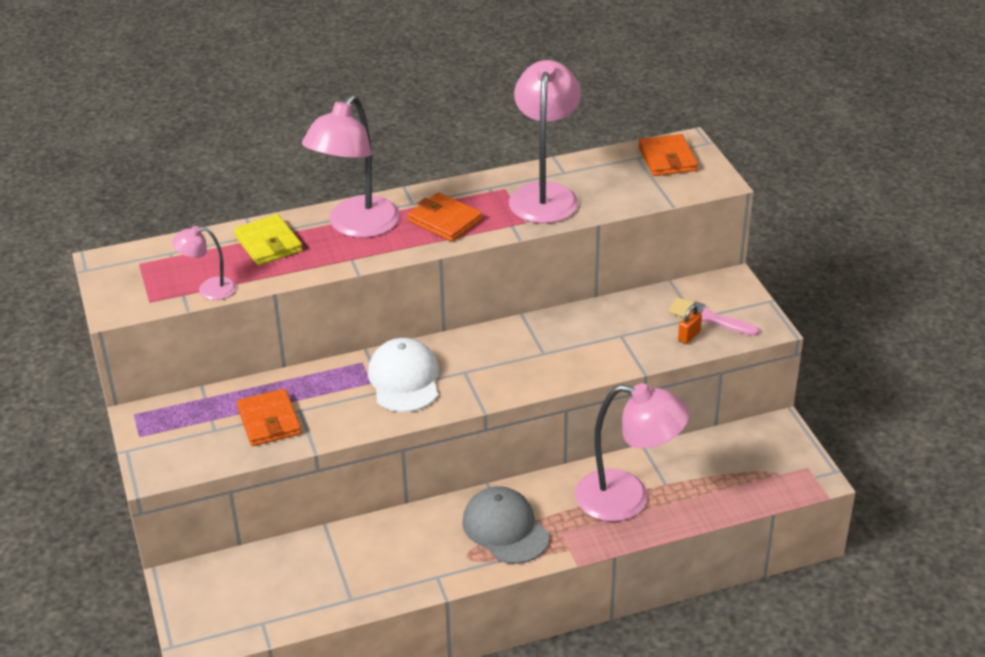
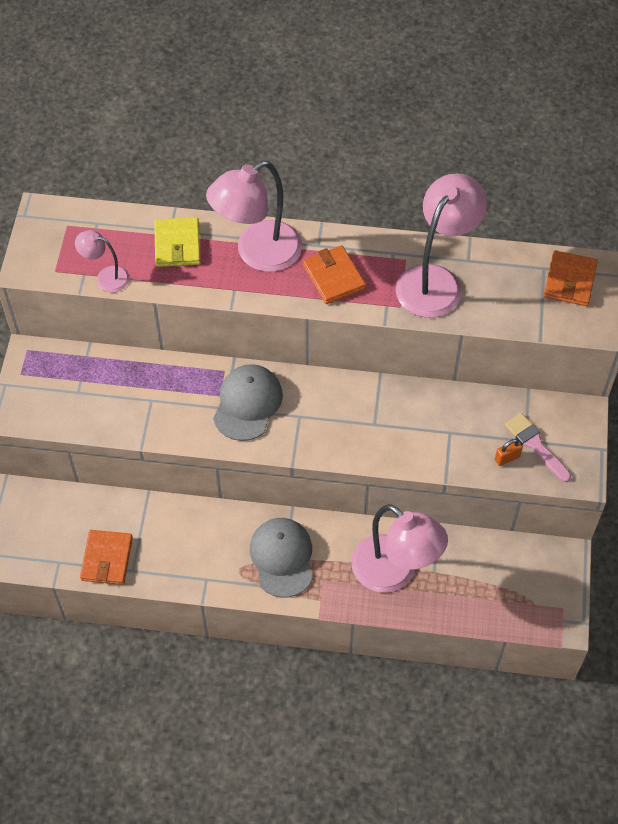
camera: 25 degrees right, 20 degrees up
orange wallet [237,389,301,446] -> orange wallet moved to [80,530,133,585]
white cap [368,338,439,412] -> grey cap [213,364,283,441]

